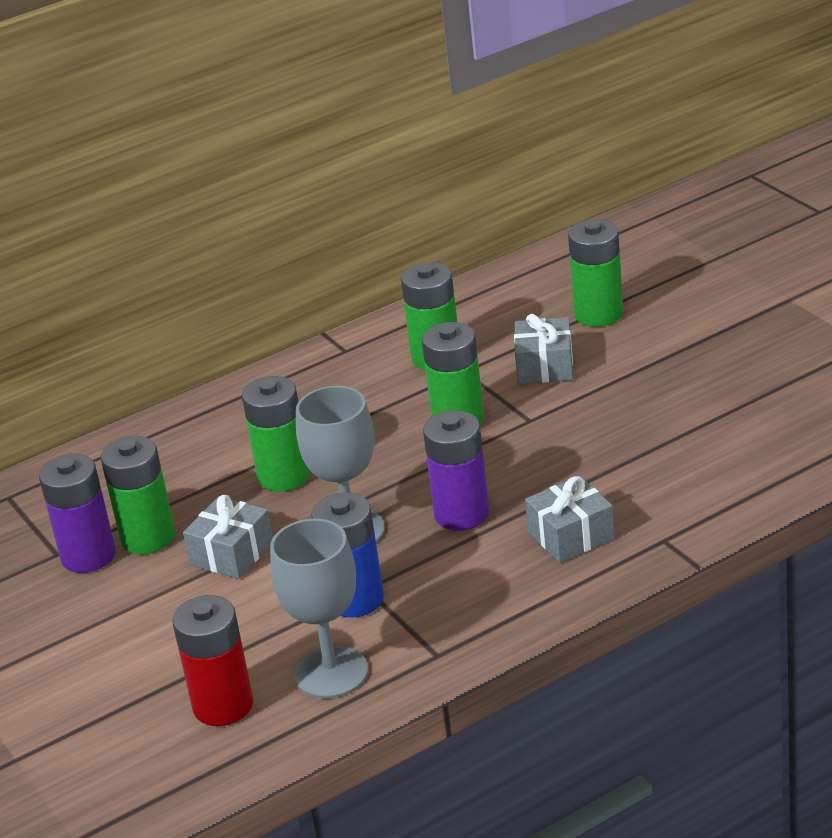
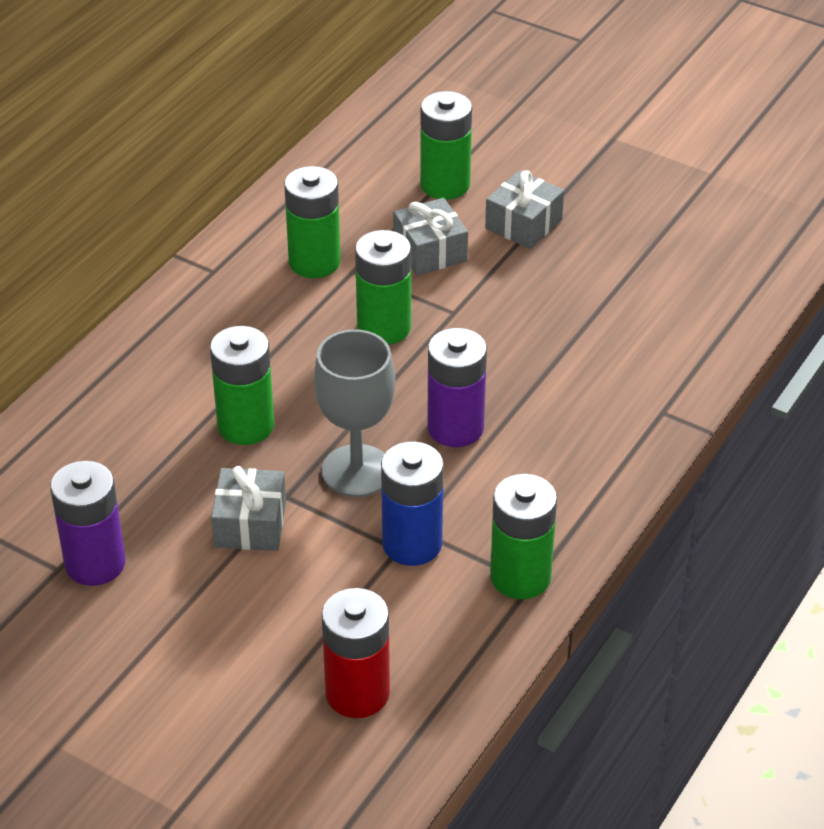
camera: 30 degrees left, 10 degrees up
green battery [101,436,175,554] -> green battery moved to [490,474,557,599]
grey goblet [270,519,368,698] -> none
grey gift [525,476,615,562] -> grey gift moved to [485,170,564,249]

